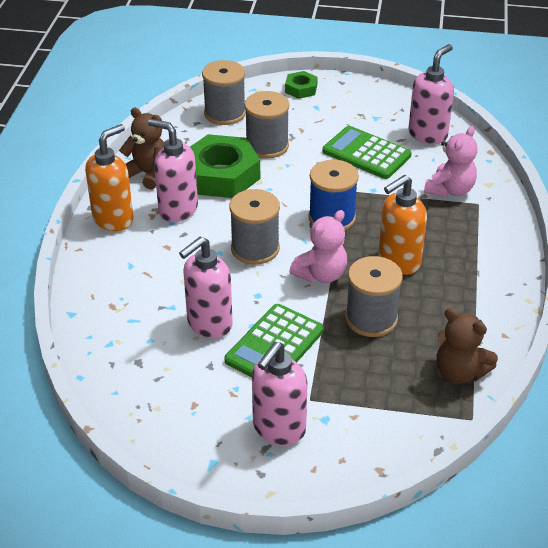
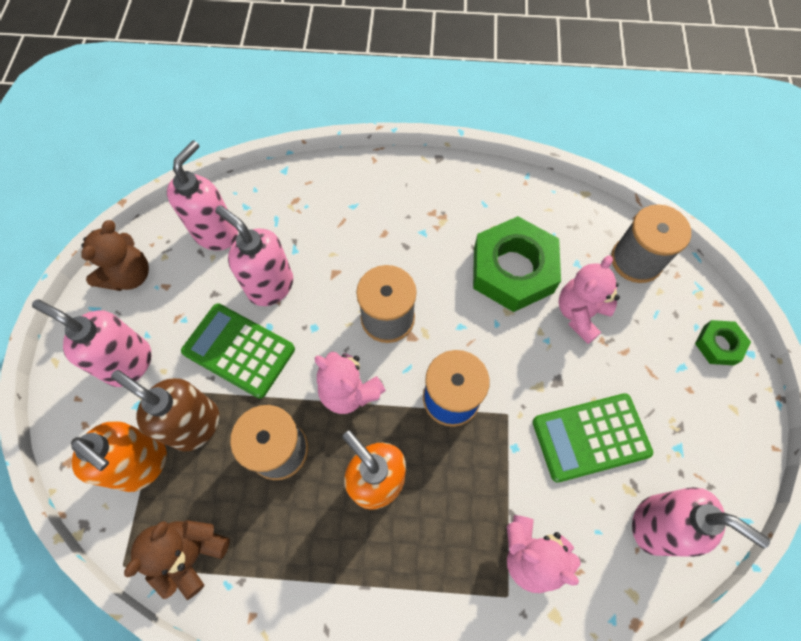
camera: 85 degrees right, 25 degrees up
orange soap dispenser [85,124,134,231] -> orange soap dispenser moved to [71,421,167,492]
brown teddy bear [119,108,164,189] -> brown teddy bear moved to [81,220,149,291]
pink soap dispenser [148,119,198,222] -> pink soap dispenser moved to [167,140,238,251]
grey spool [244,91,289,159] -> pink teddy bear [559,255,620,344]
green calculator [323,126,412,179] -> green calculator turned 135 degrees counterclockwise [533,393,653,483]
none -> brown soap dispenser [111,370,219,451]

